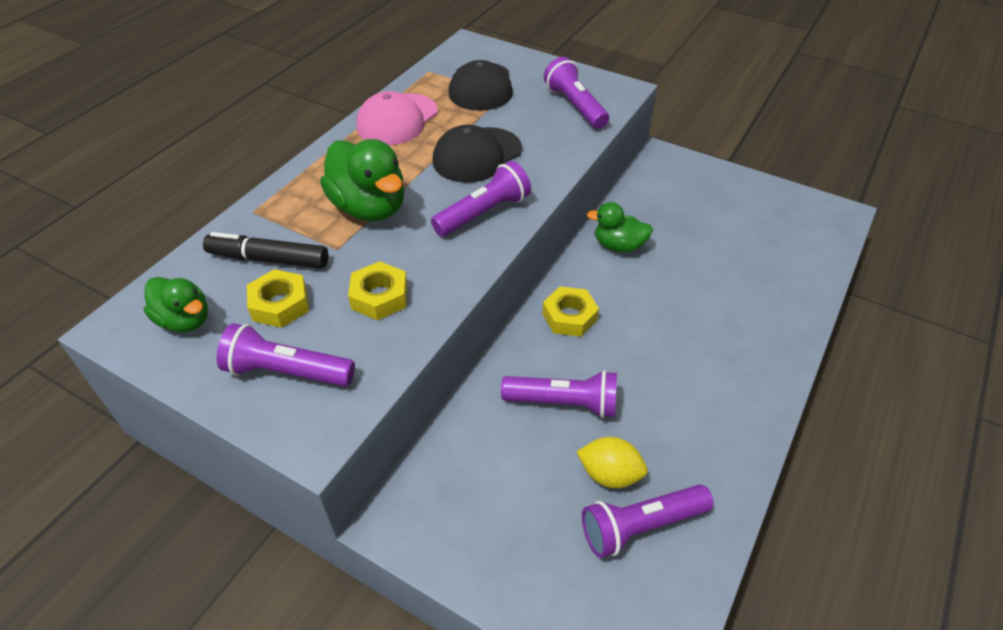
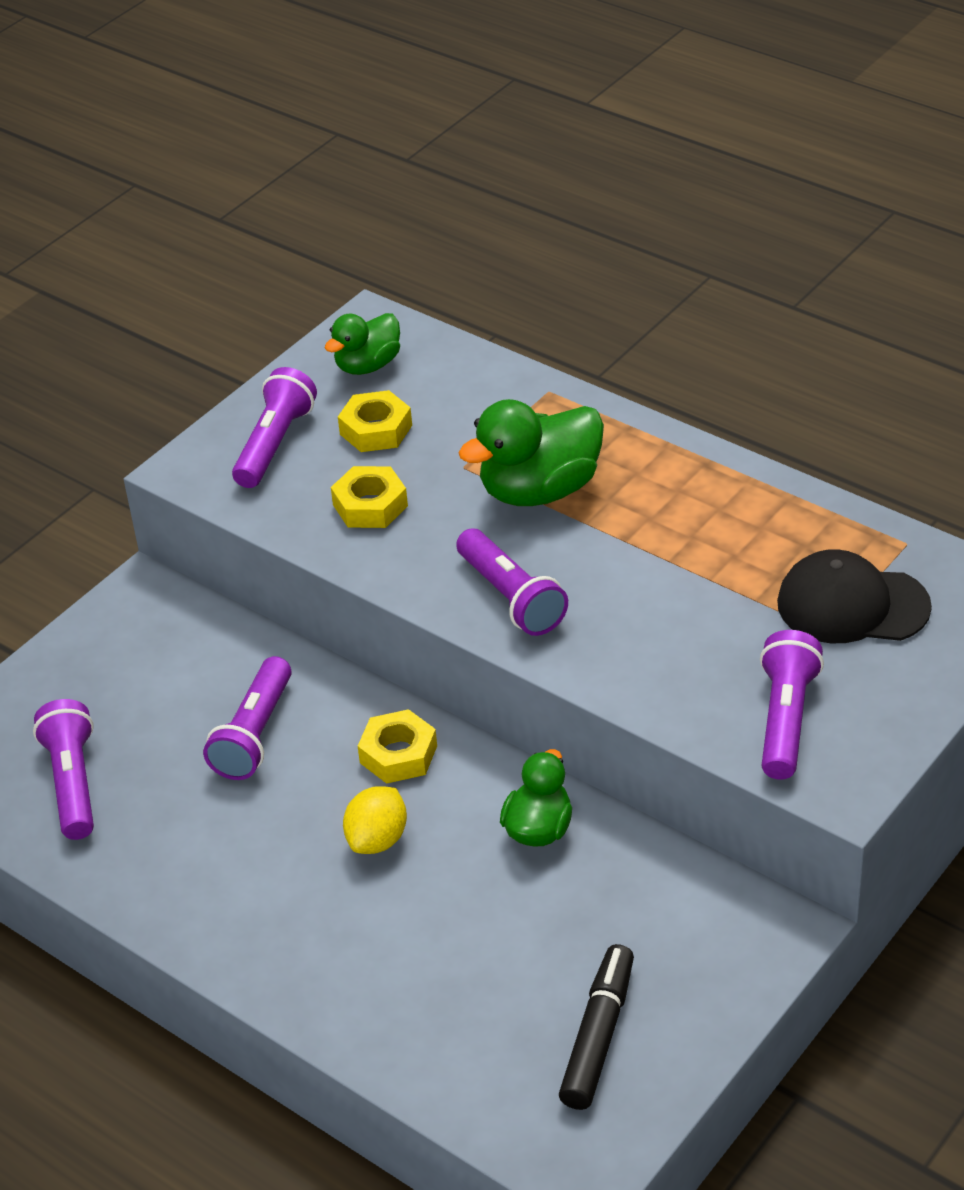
camera: 100 degrees right, 5 degrees down
black marker [203,232,328,269] -> black marker moved to [559,944,634,1110]
pink cap [356,91,438,145] -> none
black cap [433,125,522,183] -> none
purple flashlight [544,57,609,129] -> purple flashlight turned 60 degrees counterclockwise [760,630,824,780]
yellow lemon [577,437,648,488] -> yellow lemon moved to [343,786,407,854]

